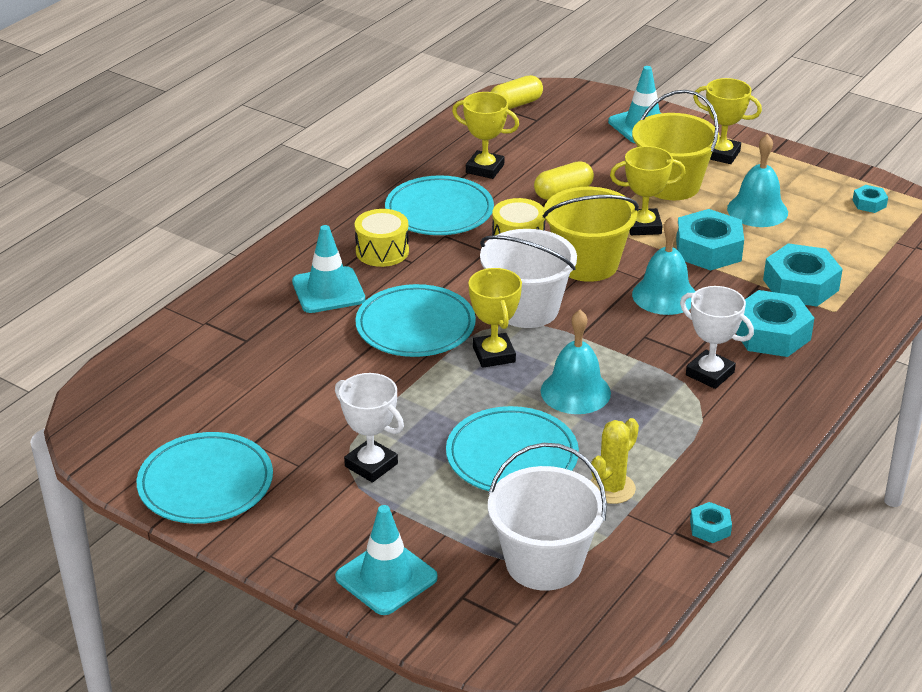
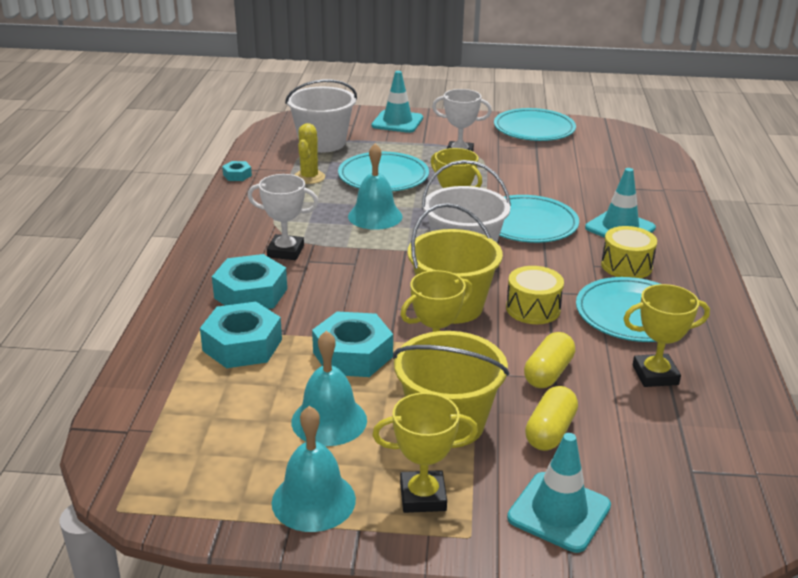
camera: 150 degrees right, 5 degrees down
yellow capsule [491,75,543,110] -> yellow capsule moved to [525,386,578,451]
turquoise bell [632,216,695,315] -> turquoise bell moved to [272,406,356,532]
turquoise nut [853,185,888,213] -> none

